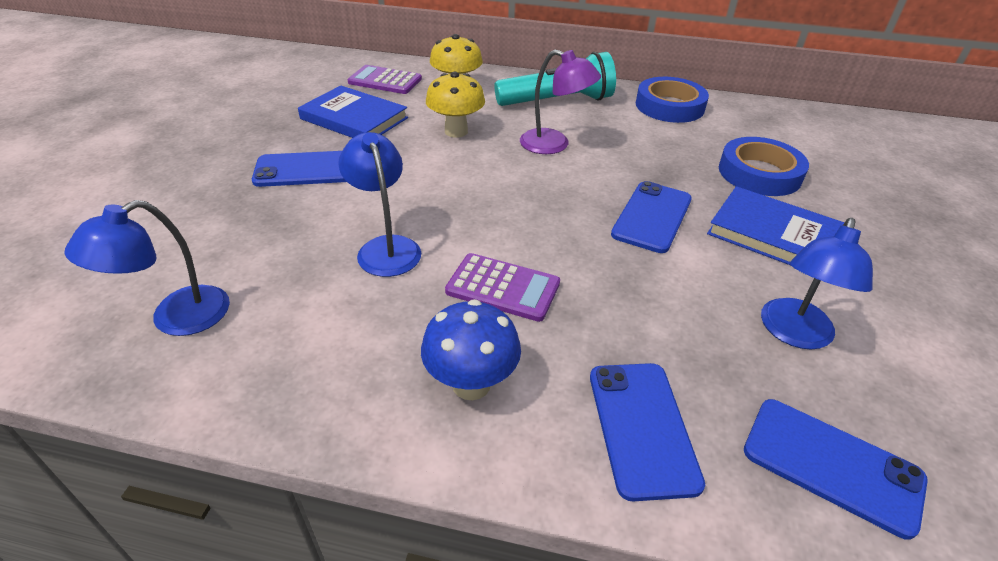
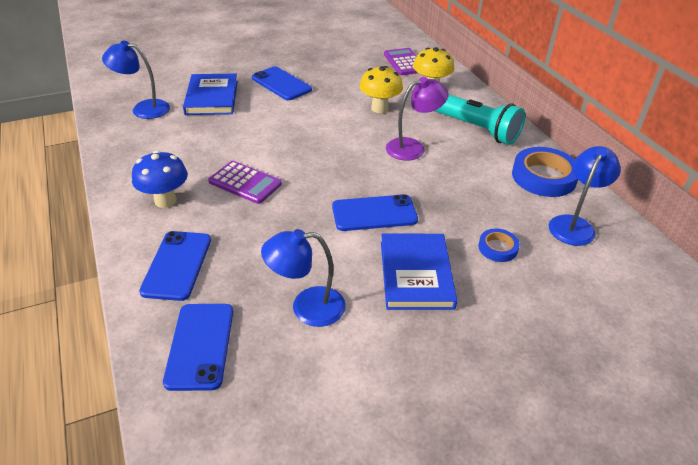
camera: 55 degrees right, 0 degrees up
blue book [298,85,408,138] -> blue book moved to [183,74,238,115]
blue lamp [338,132,421,277] -> blue lamp moved to [549,146,621,246]
purple calculator [445,253,560,322] -> purple calculator turned 45 degrees counterclockwise [208,161,282,204]
purple lamp [520,50,601,154] -> purple lamp turned 105 degrees counterclockwise [386,77,448,160]
blue phone [590,363,705,502] -> blue phone turned 45 degrees counterclockwise [139,231,211,301]
blue tape [719,137,809,196] -> blue tape [478,229,520,262], size x0.53

